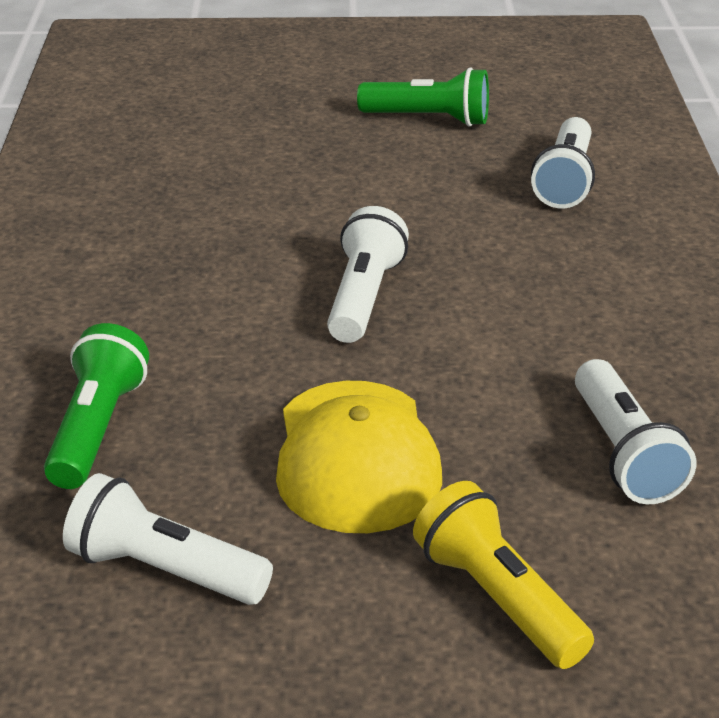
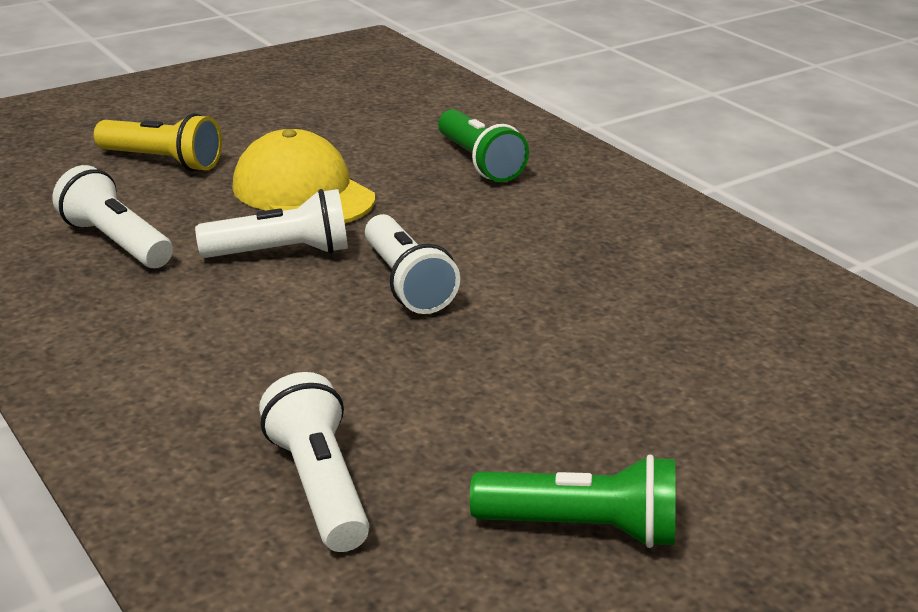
camera: 145 degrees right, 5 degrees down
white flashlight [63,473,273,605] -> white flashlight moved to [195,189,348,258]
green flashlight [357,67,489,127] -> green flashlight turned 150 degrees counterclockwise [470,454,676,548]

